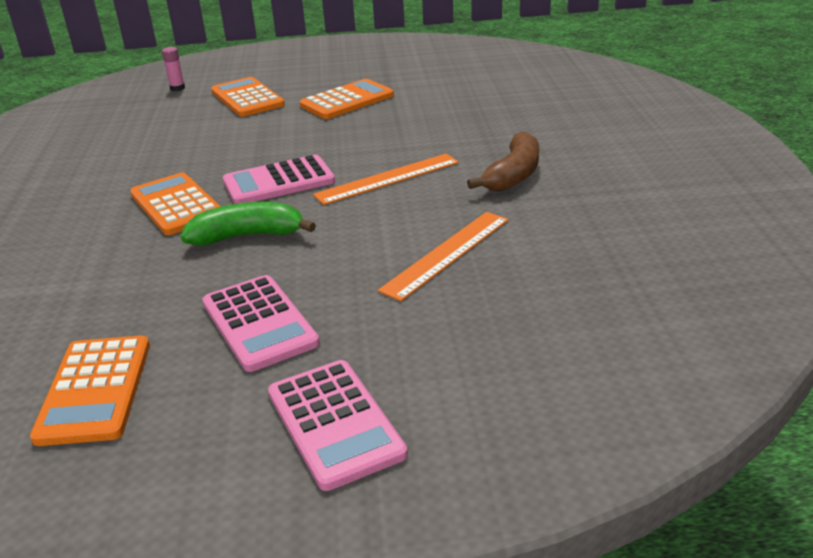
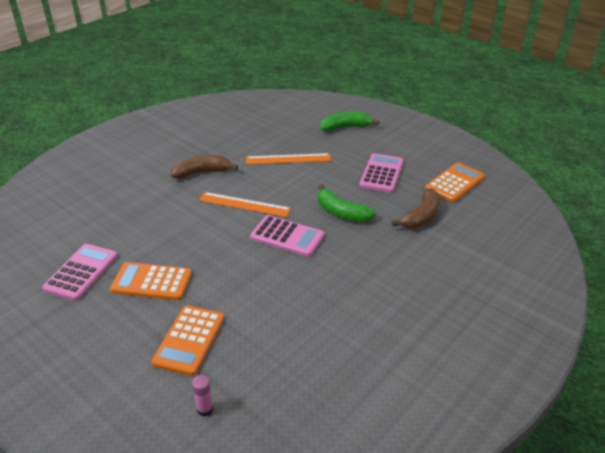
camera: 135 degrees left, 5 degrees up
orange calculator [130,173,221,235] -> none
pink calculator [268,360,408,491] -> pink calculator moved to [42,244,118,301]
none -> green banana [320,111,379,132]
none -> brown banana [392,188,440,229]

